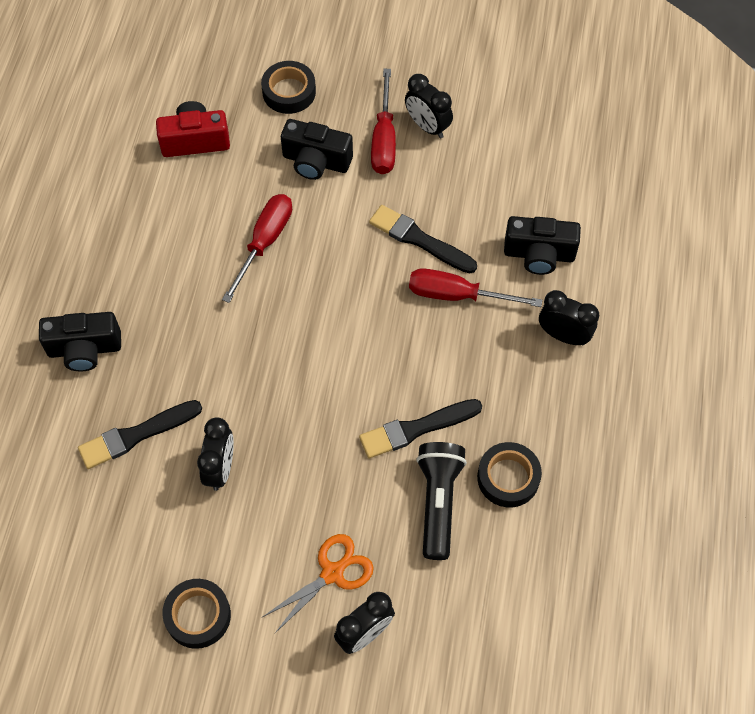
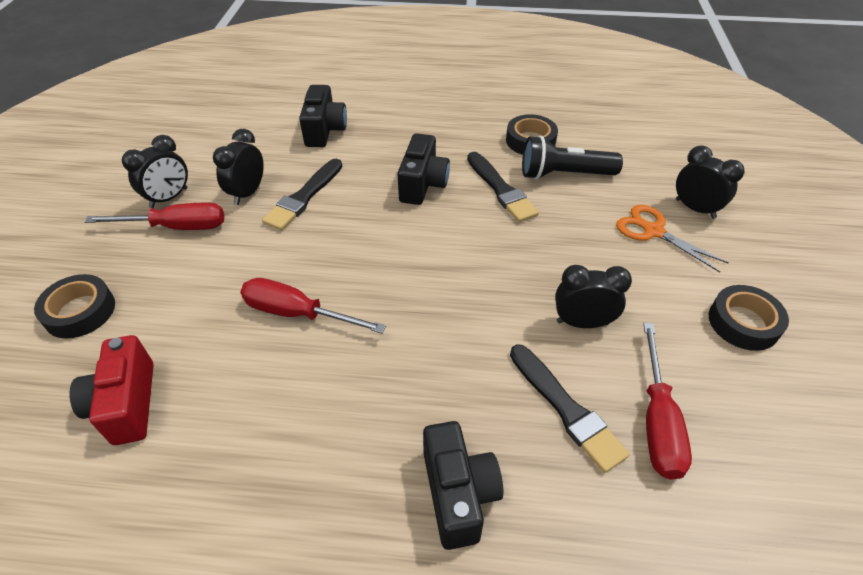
camera: 95 degrees left, 15 degrees down
black camera [281,119,353,180] -> black camera moved to [397,133,450,205]
red screwdriver [409,268,542,307] -> red screwdriver moved to [643,323,692,480]
black clock [539,290,599,345] -> black clock moved to [213,129,264,205]

